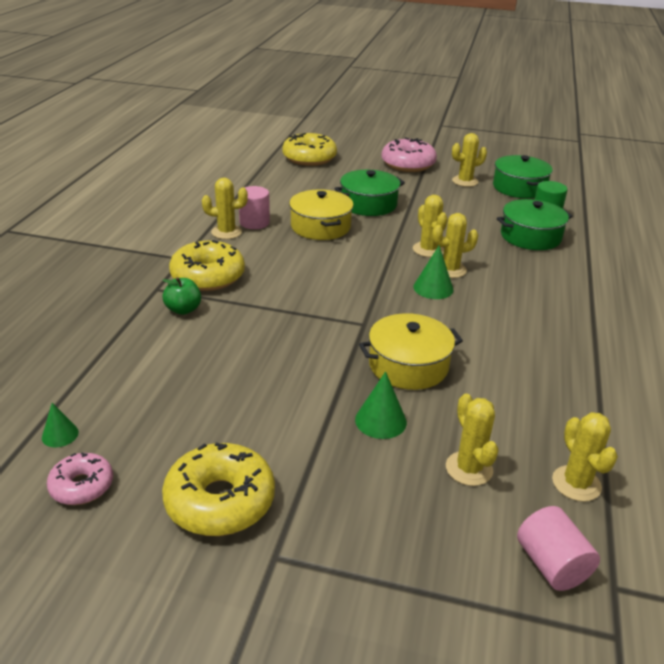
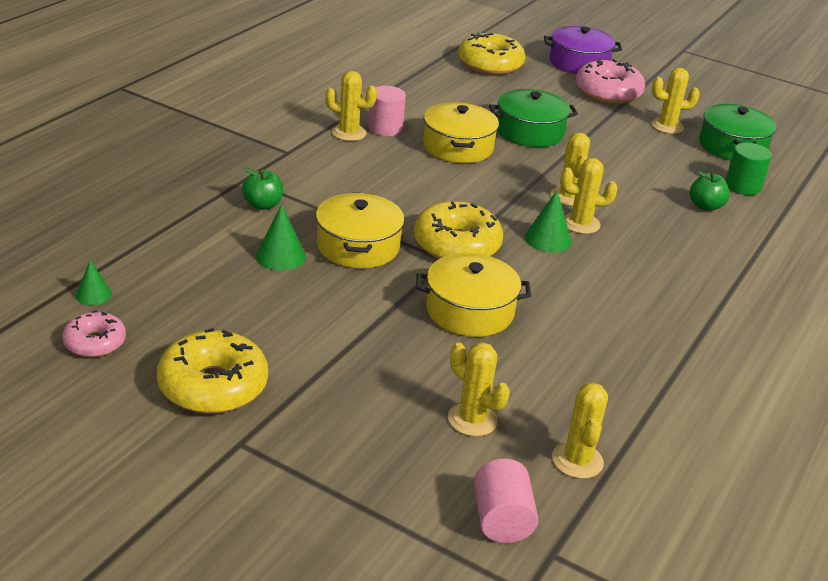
camera: 15 degrees right, 0 degrees up
yellow donut [169,240,245,291] -> yellow donut moved to [414,201,503,259]
green cone [355,372,407,439] -> green cone moved to [256,204,306,271]
yellow cactus [446,394,499,486] -> yellow cactus turned 45 degrees counterclockwise [448,342,510,436]
green pot [497,199,573,250] -> green apple [690,171,730,211]
none -> yellow pot [316,192,405,268]
none -> purple pot [544,26,622,74]

